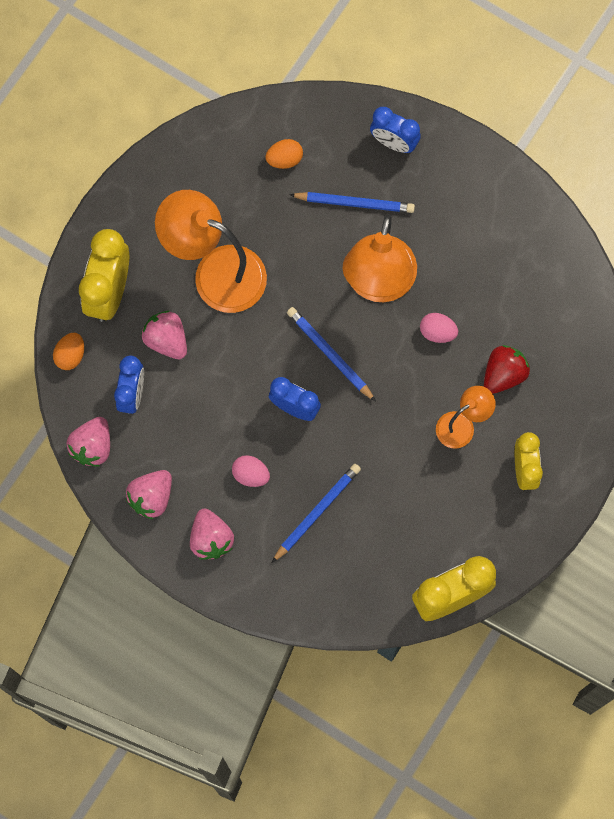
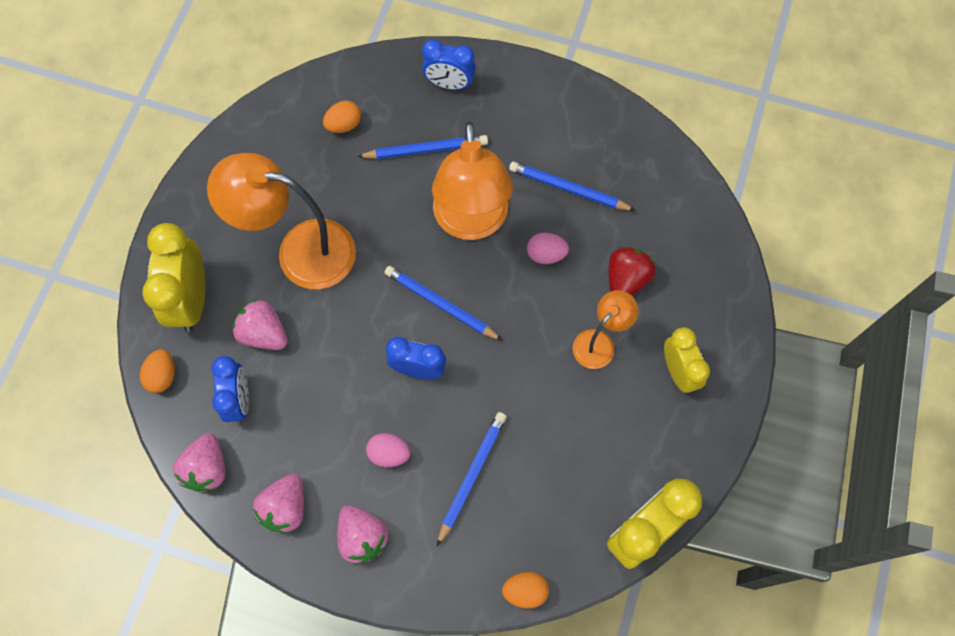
camera: 15 degrees left, 5 degrees down
none -> orange egg [502,572,549,609]
none -> blue pencil [509,161,636,211]

